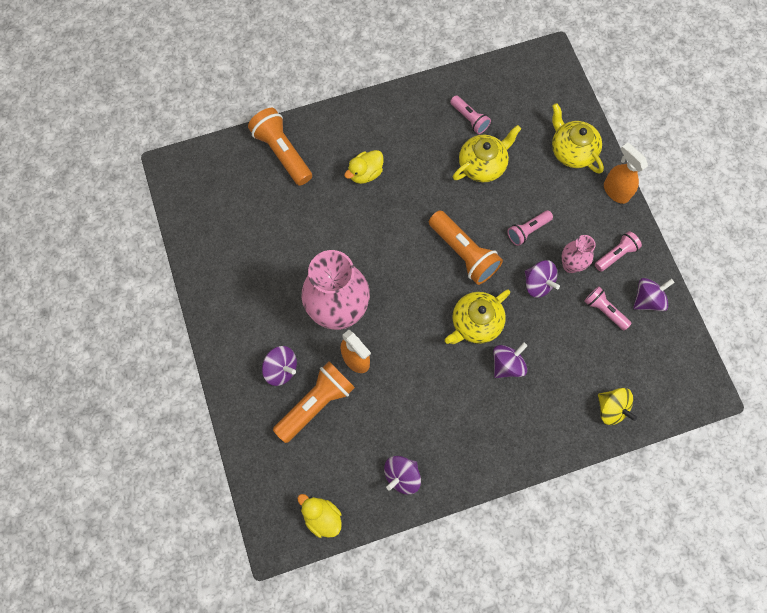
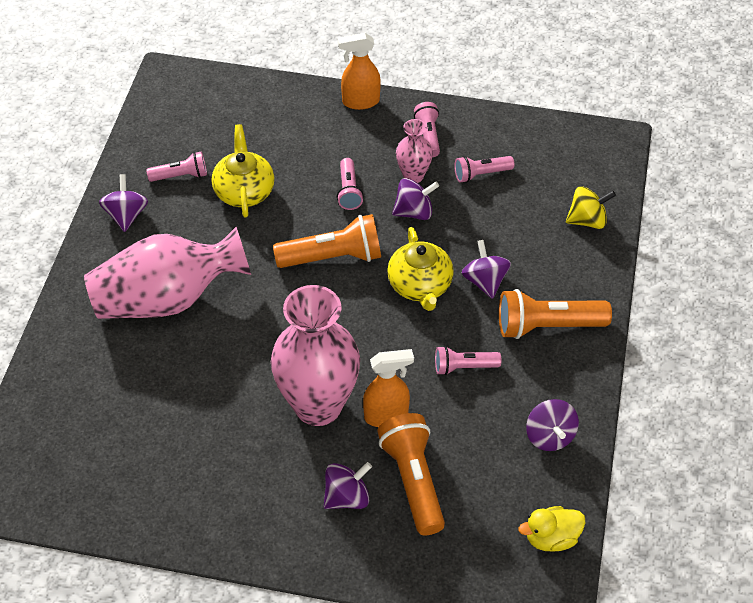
camera: 60 degrees left, 20 degrees down
orange flashlight [248,108,312,186] -> orange flashlight moved to [499,289,612,339]
yellow duck [344,150,383,184] -> pink vase [84,227,251,319]
yellow teapot [552,103,604,174] -> none
purple spinning top [633,278,675,311] -> purple spinning top moved to [99,174,148,232]
none -> pink flashlight [435,346,502,375]

